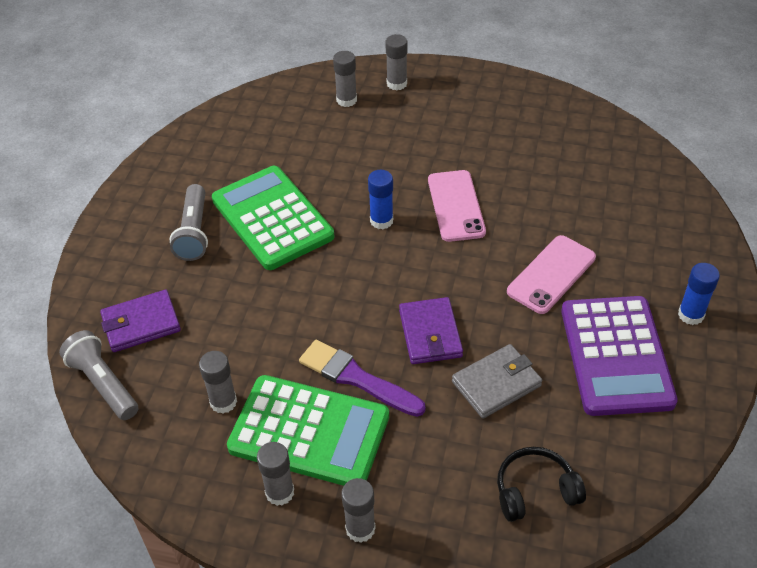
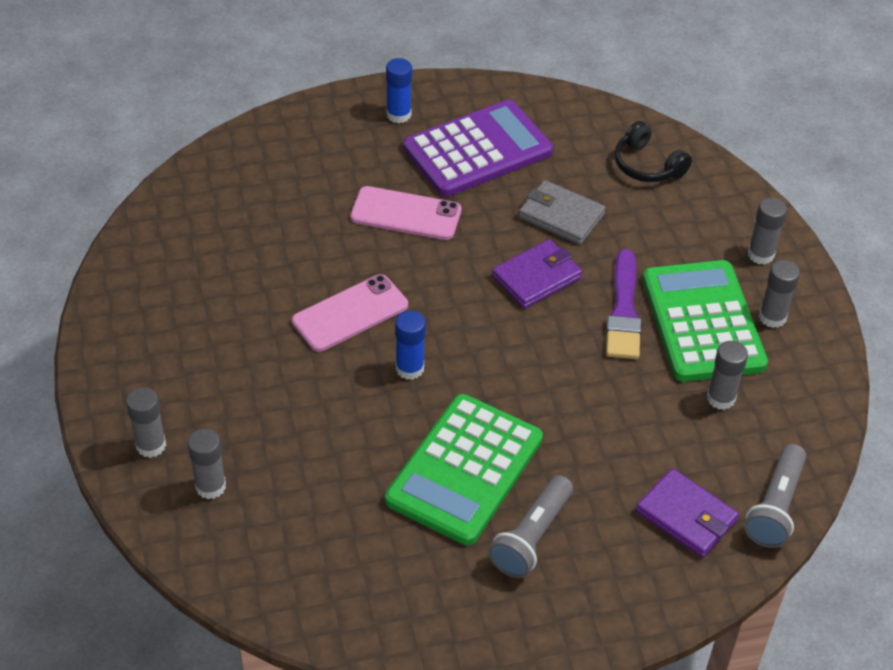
camera: 120 degrees left, 0 degrees up
grey flashlight [170,184,208,261] -> grey flashlight turned 150 degrees clockwise [488,475,573,578]

